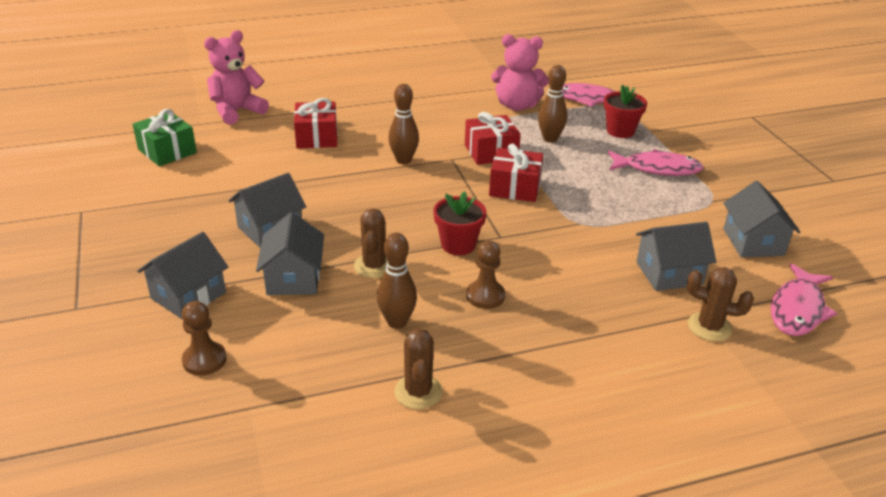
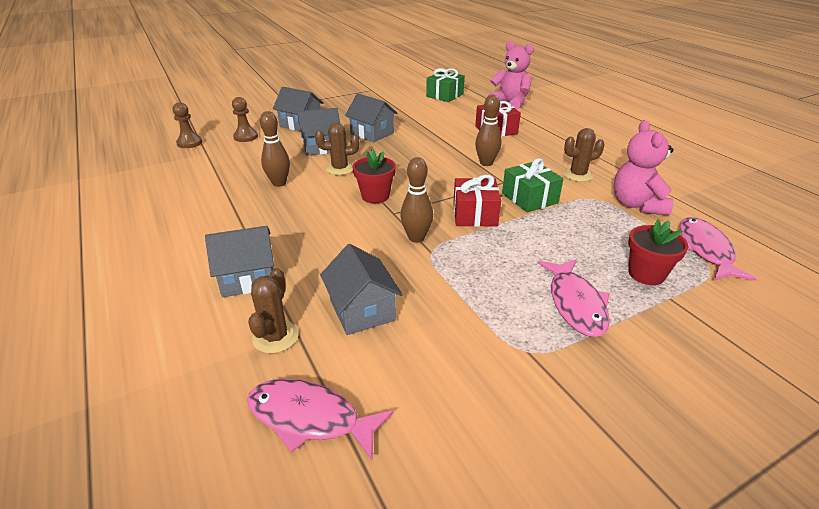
camera: 80 degrees right, 0 degrees up
brown cactus [394,328,443,409] -> brown cactus moved to [563,128,605,182]
red gift [465,112,521,165] -> green gift [502,158,564,213]
brown pawn [466,240,505,309] -> brown pawn moved to [173,102,202,148]
brown bowling pin [538,65,567,143] -> brown bowling pin moved to [400,157,433,243]
grey house [723,181,800,257] -> grey house moved to [205,226,274,297]

